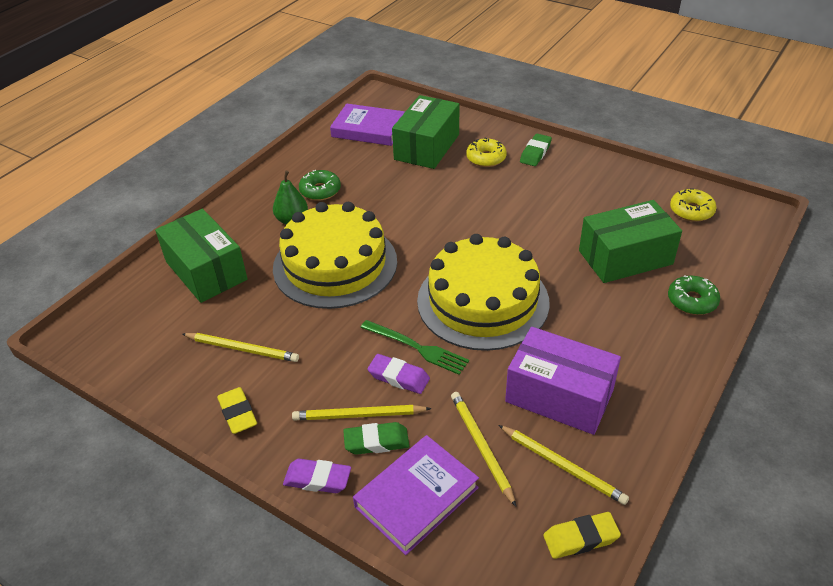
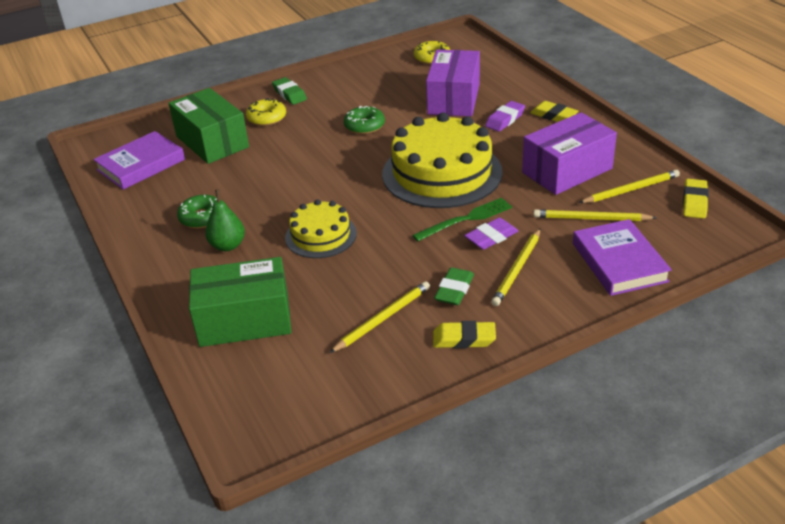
camera: 60 degrees left, 5 degrees down
yellow cake [273,202,397,309] -> yellow cake [285,199,357,258], size x0.55
purple eraser [283,459,351,493] -> purple eraser moved to [485,101,525,132]
green eraser [343,422,409,455] -> green eraser moved to [434,267,474,305]
green box [579,200,682,283] -> purple box [426,50,480,116]
green donut [668,275,720,315] -> green donut moved to [344,106,385,134]
none -> yellow eraser [530,101,578,122]

